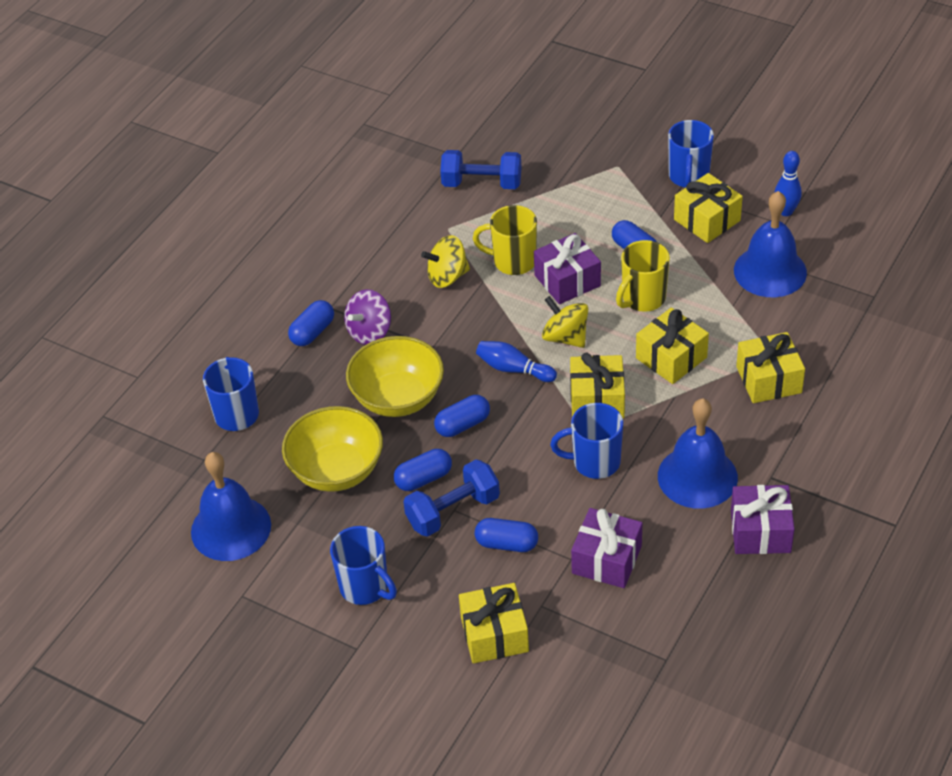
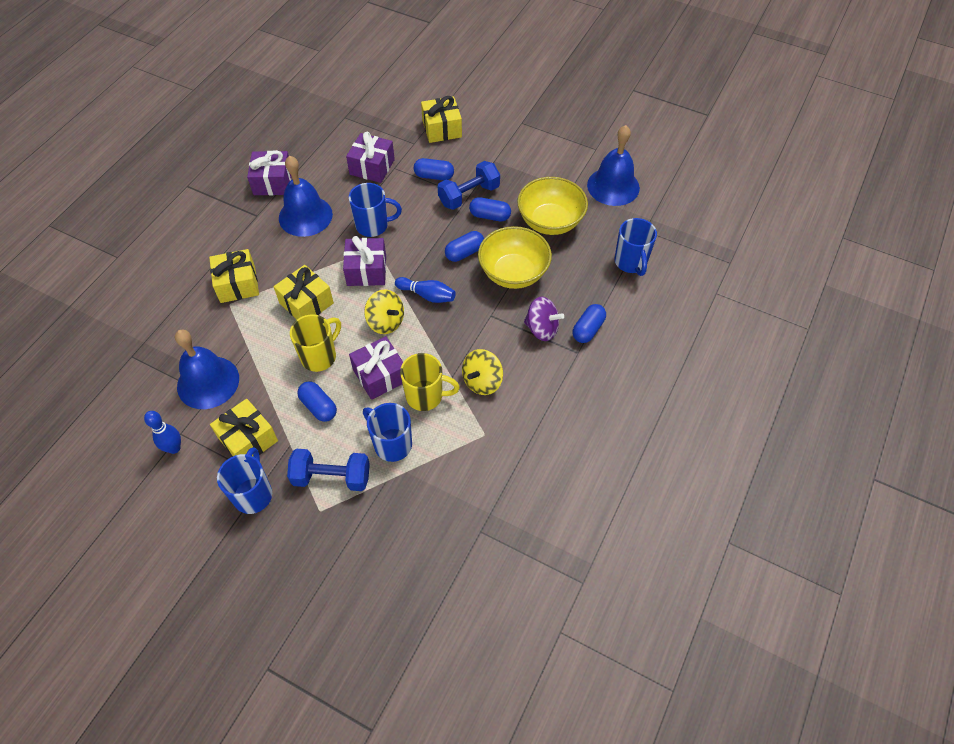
camera: 175 degrees right, 10 degrees up
blue mug [330,526,397,605] -> blue mug moved to [363,403,412,462]
purple spinning top [344,289,391,345] -> purple spinning top turned 75 degrees clockwise [524,297,564,341]
blue capsule [394,449,452,491] -> blue capsule turned 45 degrees clockwise [469,197,511,221]
yellow spinning top [421,235,470,288] -> yellow spinning top turned 150 degrees clockwise [462,349,503,395]
blue dumbbell [440,150,521,189] -> blue dumbbell moved to [287,449,370,491]
yellow gift [570,353,625,418] -> purple gift [343,236,386,286]

